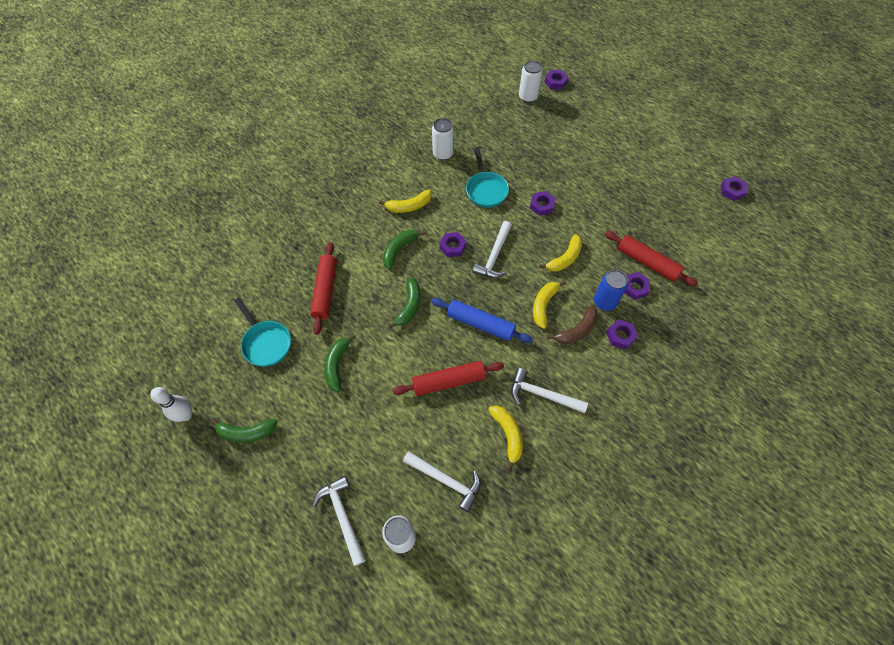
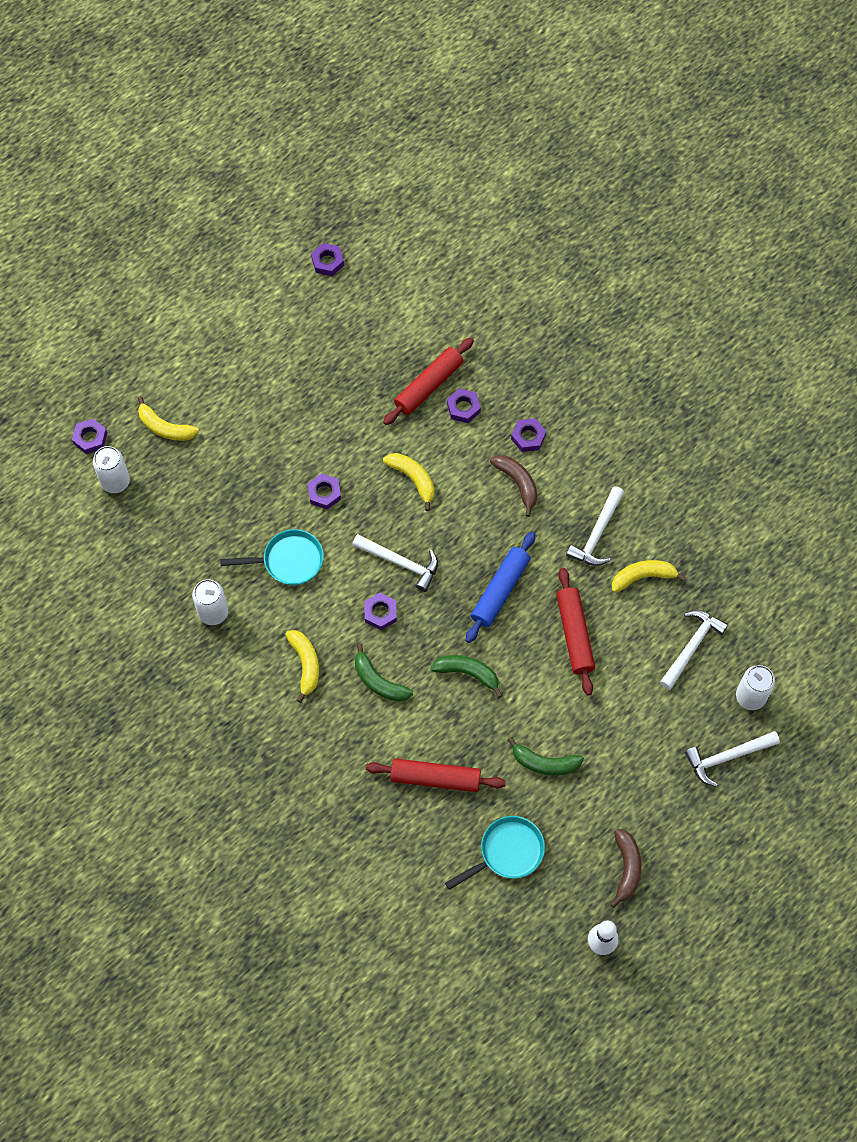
camera: 85 degrees left, 5 degrees up
green banana [211,418,277,443] -> brown banana [610,829,641,908]
yellow banana [533,281,566,329] -> yellow banana moved to [138,396,199,441]
blue can [594,270,628,311] -> none

